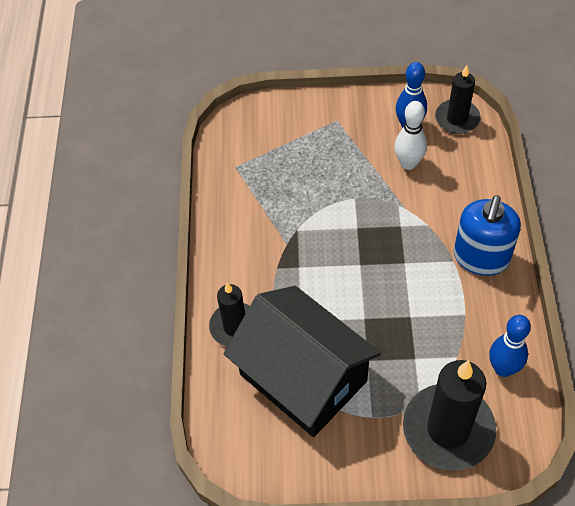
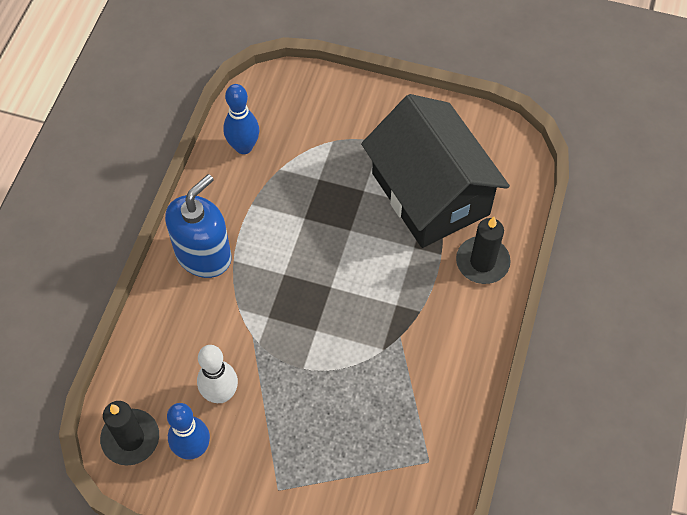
camera: 165 degrees left, 5 degrees up
black candle [403,360,496,471] -> none

